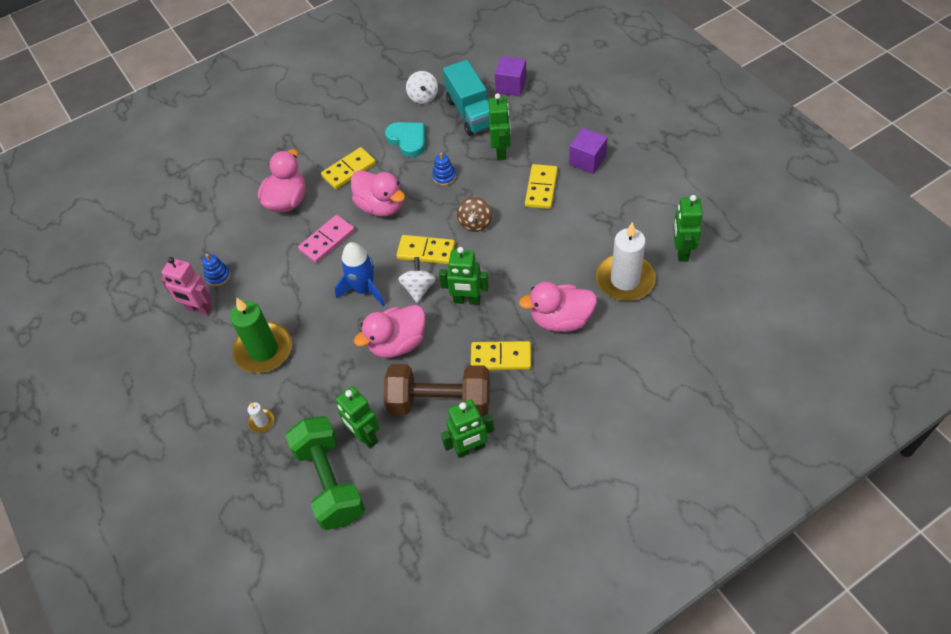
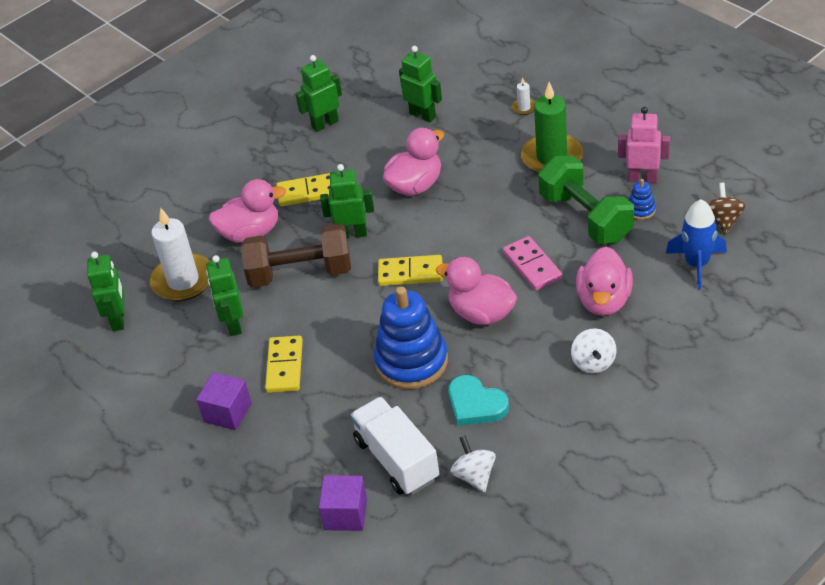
camera: 170 degrees right, 10 degrees down
green dumbbell [285,416,365,530] -> green dumbbell moved to [538,156,634,244]
pink domino [298,215,355,263] -> pink domino turned 60 degrees counterclockwise [503,236,562,290]
yellow domino [321,147,376,189] -> none
blue rocket [335,242,385,307] -> blue rocket moved to [666,199,727,289]
brown dumbbell [384,364,490,417] -> brown dumbbell moved to [241,223,351,288]
white spinning top [398,257,436,303] -> white spinning top moved to [571,328,616,373]
blue stacking toy [432,153,456,186] -> blue stacking toy [374,286,448,389], size x2.38
turquoise truck [443,60,489,136] -> white truck [350,397,439,495]
brown spinning top [457,197,492,232] -> brown spinning top moved to [708,183,746,234]
green robot [489,93,511,160] -> green robot moved to [206,255,243,336]

